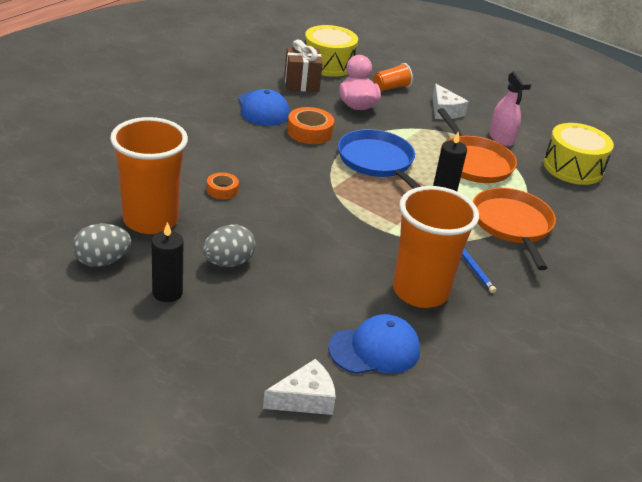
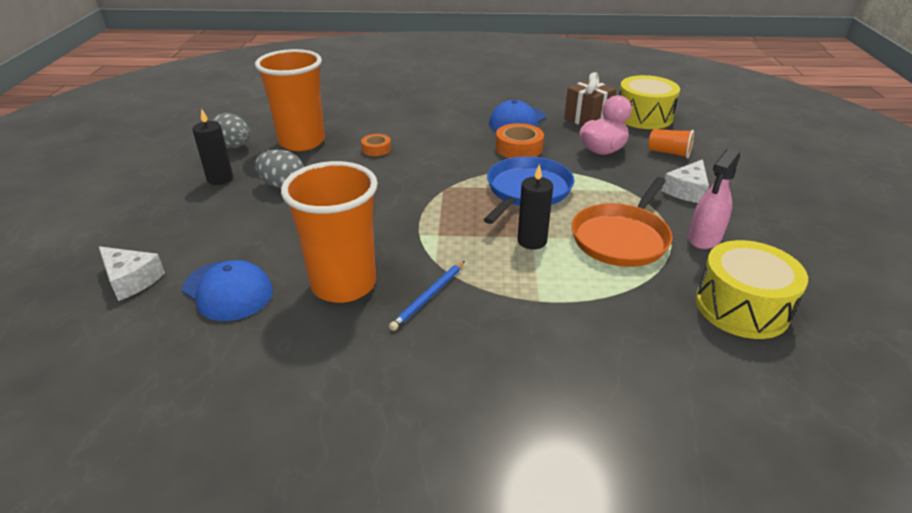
camera: 60 degrees right, 0 degrees up
orange pan [473,188,556,270] -> none

